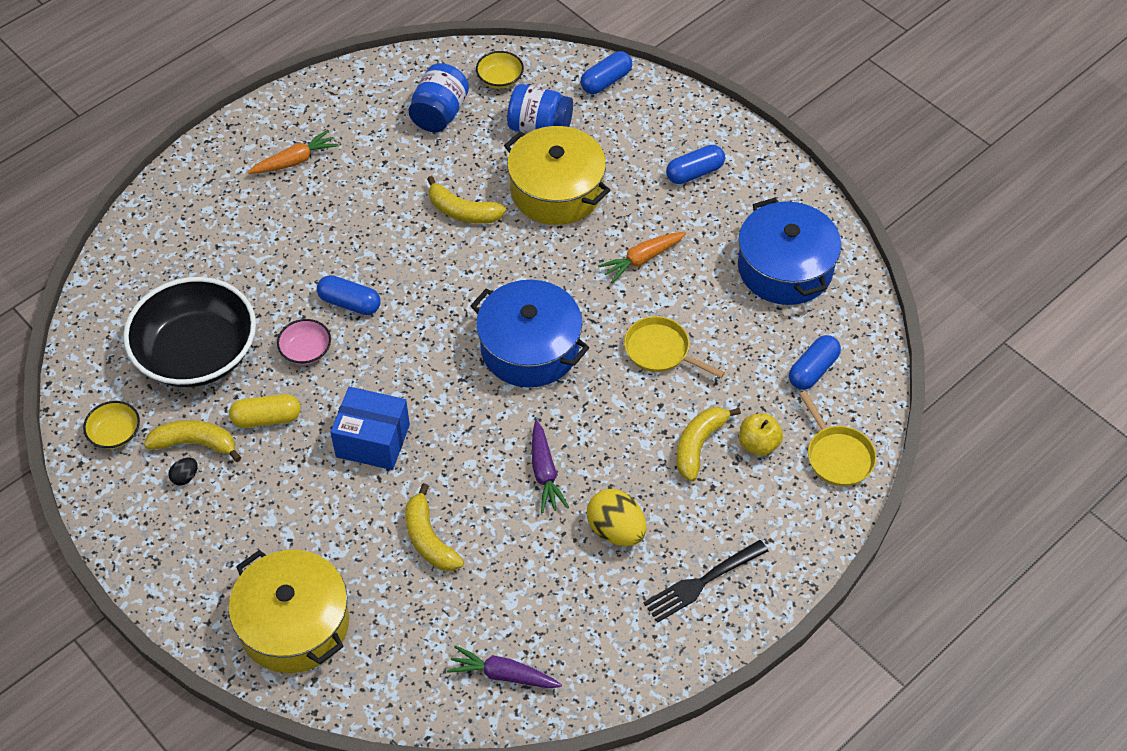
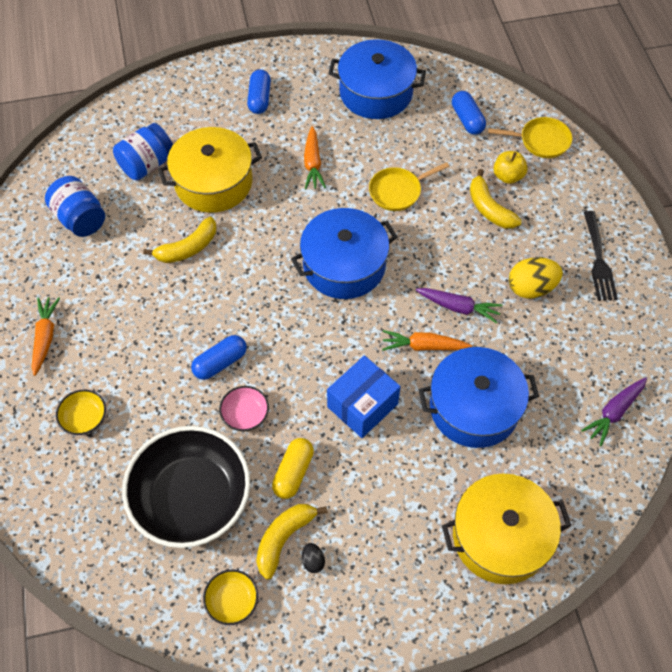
camera: 60 degrees left, 5 degrees up
yellow banana [405,483,464,571] -> blue pot [419,347,539,448]
yellow bowl [476,51,524,89] -> yellow bowl moved to [56,389,106,435]
blue capsule [581,51,632,94] -> none
none -> orange carrot [382,330,472,351]

